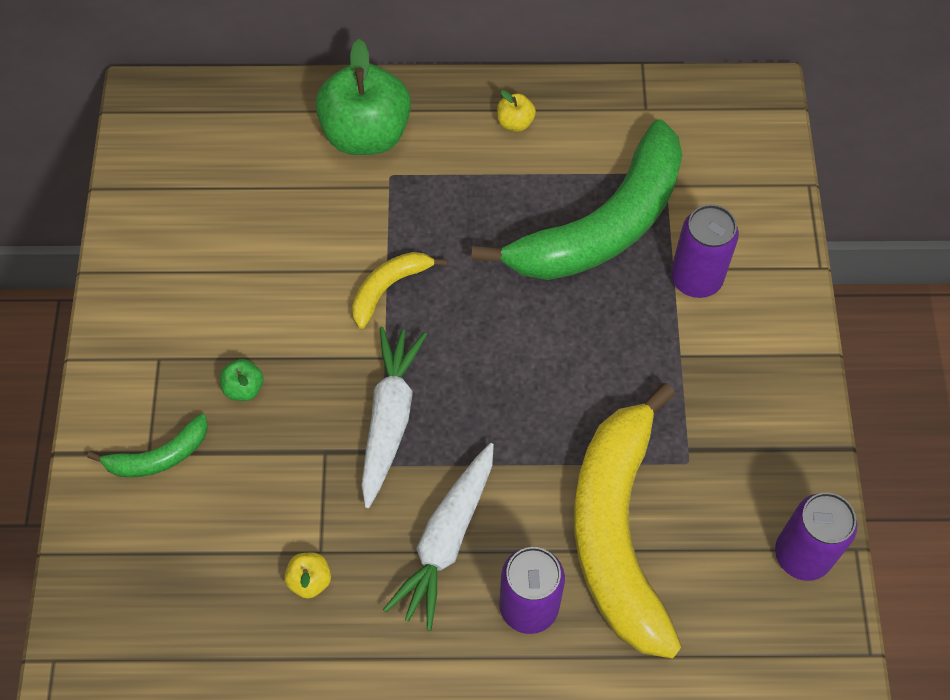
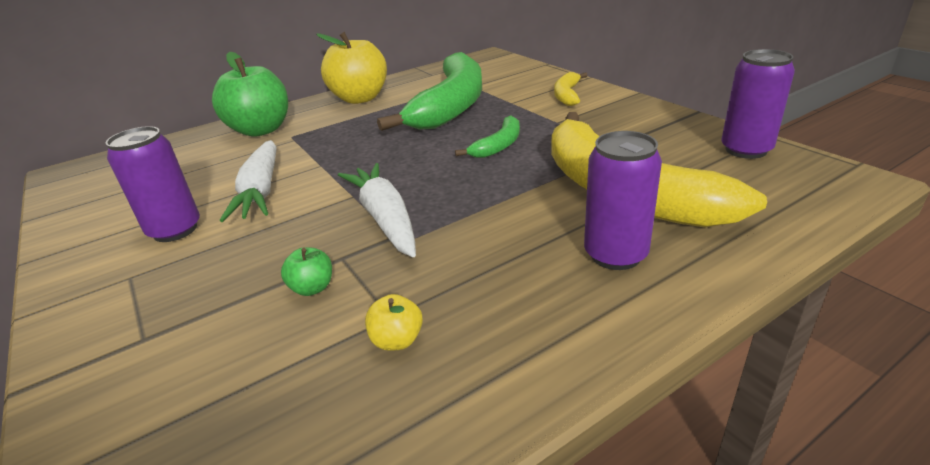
camera: 30 degrees left, 30 degrees down
green banana [87,414,208,478] -> green banana moved to [455,115,520,158]
green apple [220,359,263,401] -> green apple moved to [281,247,332,296]
yellow banana [352,252,447,329] -> yellow banana moved to [554,72,587,106]
white carrot [383,443,494,631] -> white carrot moved to [220,140,277,222]
yellow apple [497,90,536,132] -> yellow apple [316,32,387,104], size x2.39
purple can [671,204,739,298] -> purple can moved to [106,126,200,242]

